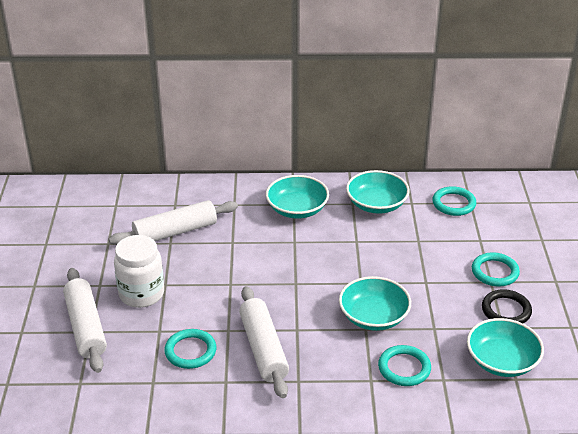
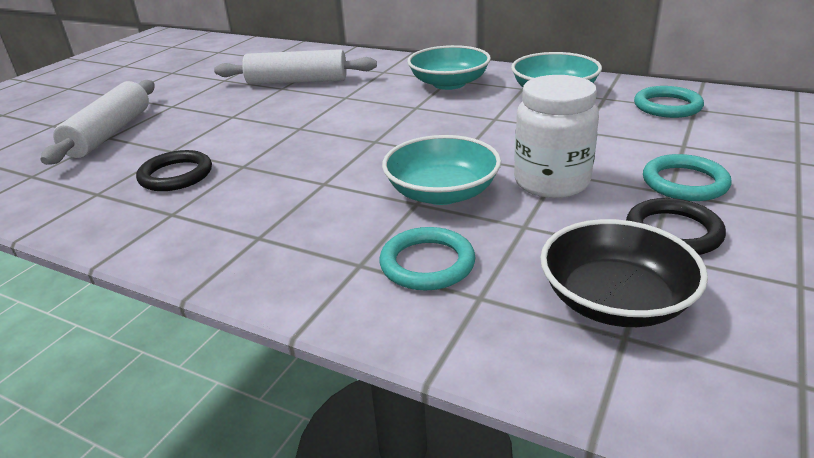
camera: 30 degrees right, 5 degrees down
white jar [114,235,164,308] -> white jar moved to [514,75,599,198]
turquoise ring [164,329,216,369] -> black ring [136,150,212,191]
white rolling pin [239,286,289,398] -> none
turquoise bowl [467,318,544,377] -> black bowl [540,219,708,327]

